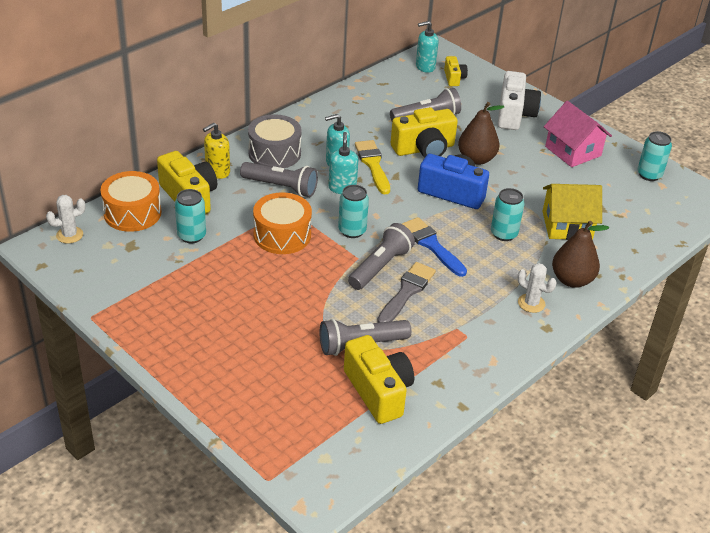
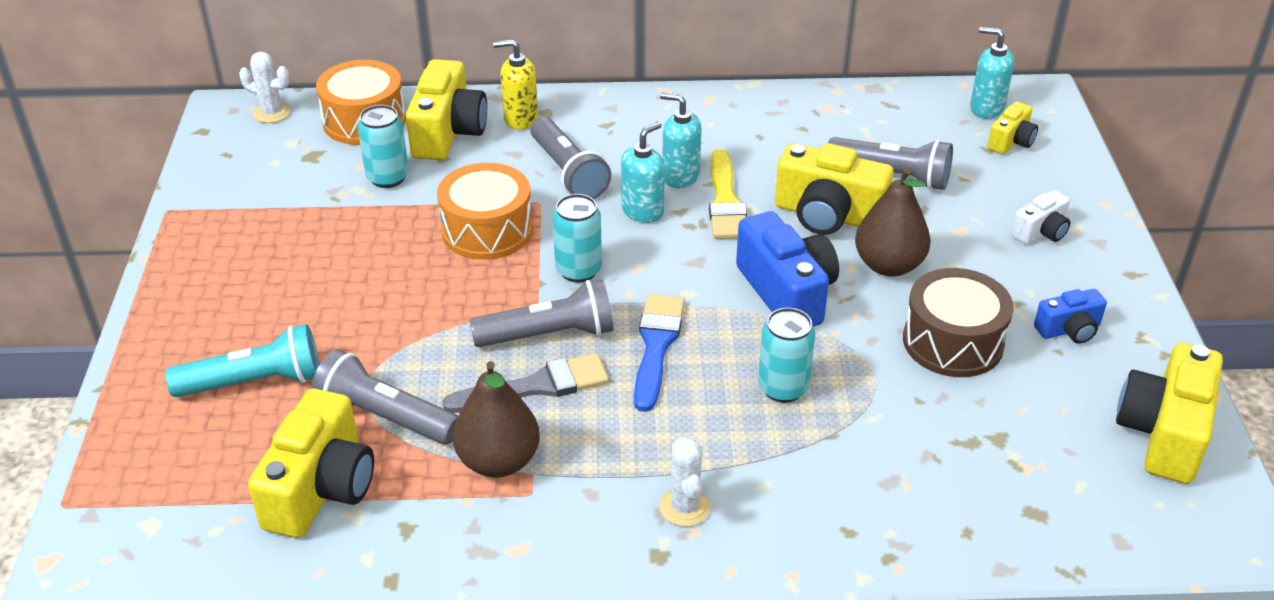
camera: 45 degrees right, 0 degrees up
grey drum [248,114,302,168] -> none
yellow brush [355,140,390,195] -> yellow brush turned 150 degrees clockwise [709,149,747,239]
white camera [498,71,541,130] -> white camera [1011,190,1070,245], size x0.54
yellow house [542,184,602,240] -> none
pink house [544,101,612,167] -> blue camera [1034,289,1107,344]
brown pear [552,221,609,288] -> brown pear moved to [453,361,540,477]
turquoise can [637,131,672,181] -> yellow camera [1116,342,1223,484]
none -> turquoise flashlight [165,324,319,397]
none -> brown drum [903,268,1014,377]

